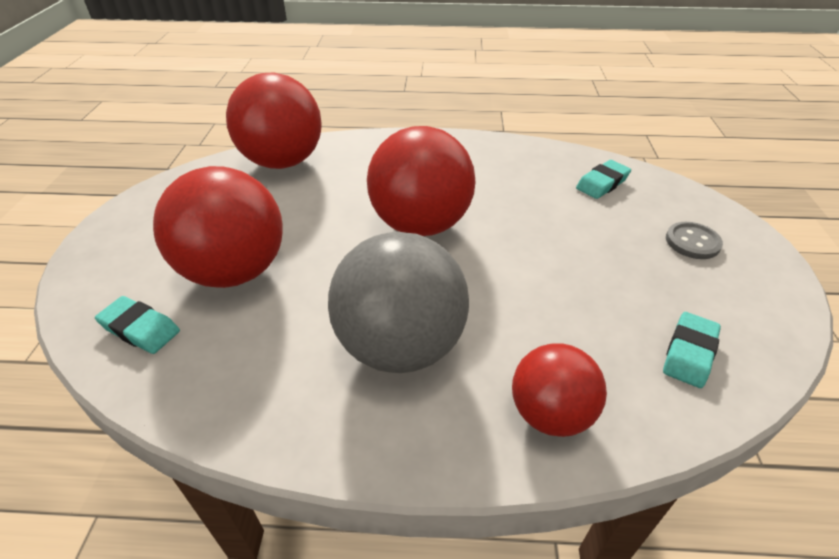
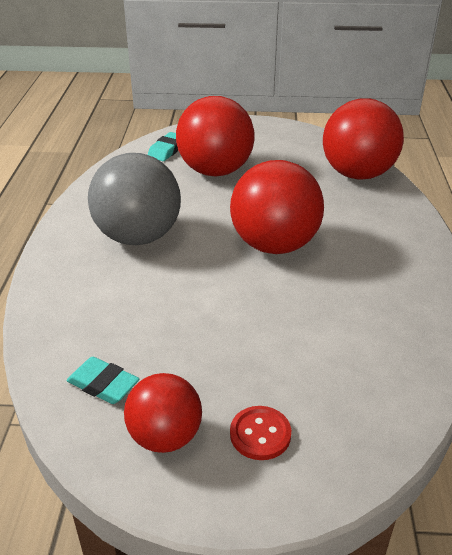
camera: 90 degrees right, 5 degrees down
red ball [512,343,607,437] -> red ball moved to [124,373,202,453]
turquoise eraser [576,160,631,199] -> none
grey button [666,222,723,259] -> red button [230,406,291,460]

